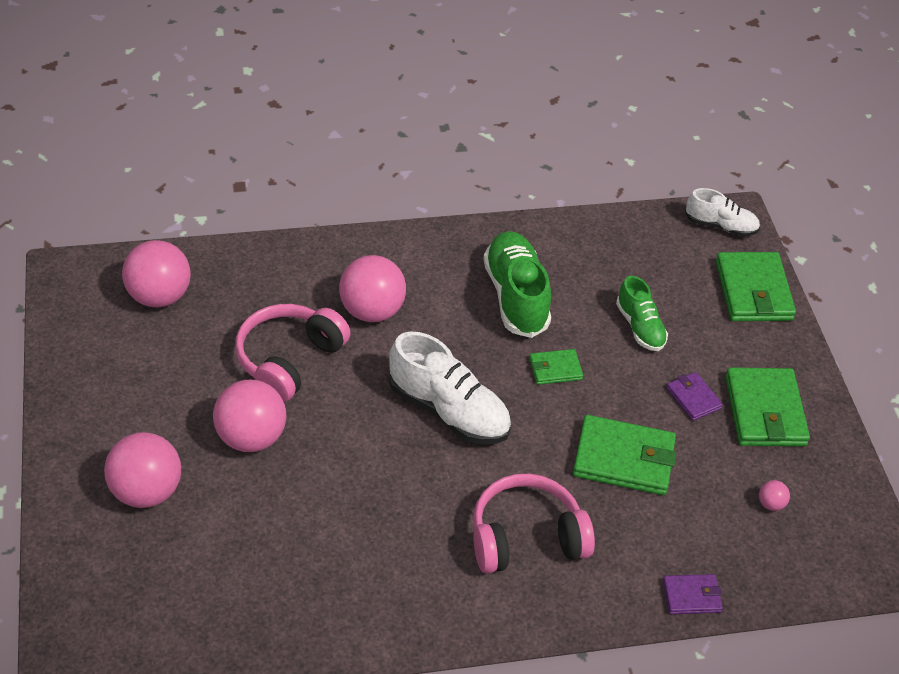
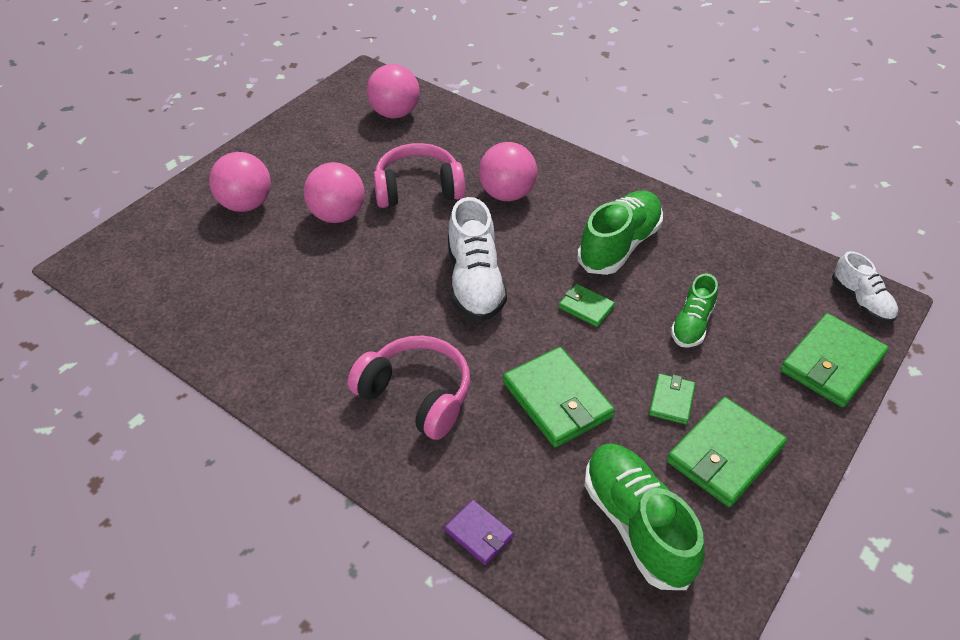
camera: 50 degrees right, 0 degrees up
purple wallet [666,372,723,421] -> green wallet [649,374,695,425]
pink ball [759,480,790,511] -> green shoe [585,443,705,590]

